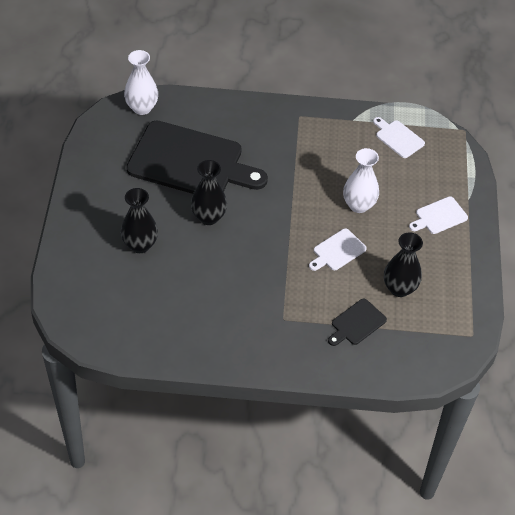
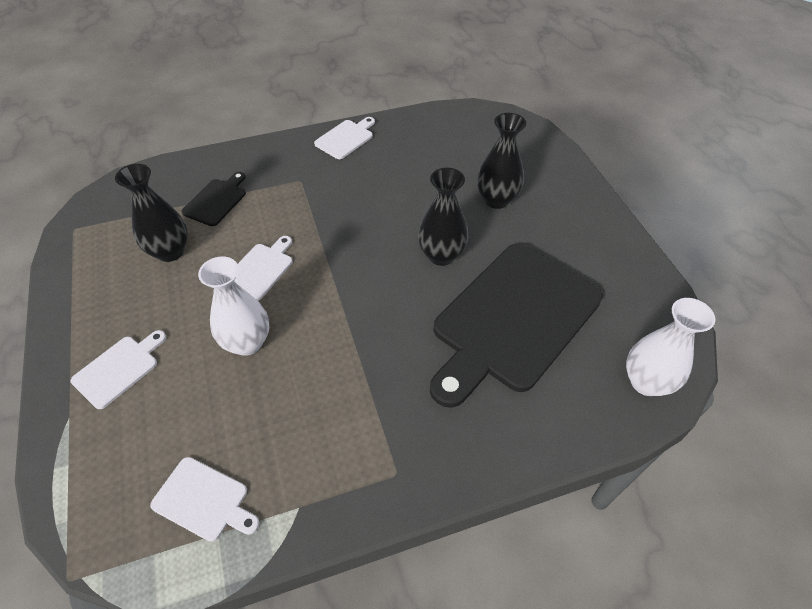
camera: 160 degrees right, 0 degrees up
black cutting board [126,121,268,194] -> black cutting board turned 45 degrees counterclockwise [430,244,603,408]
none -> white cutting board [314,117,375,159]

